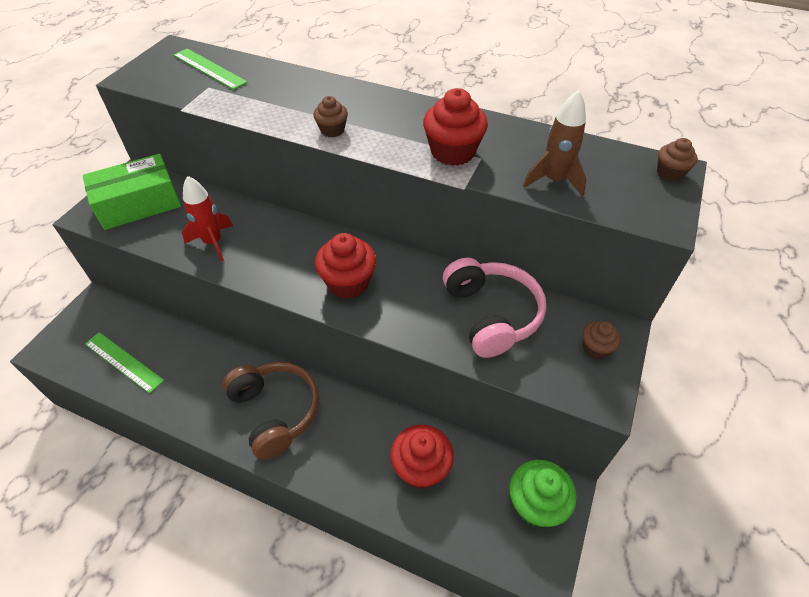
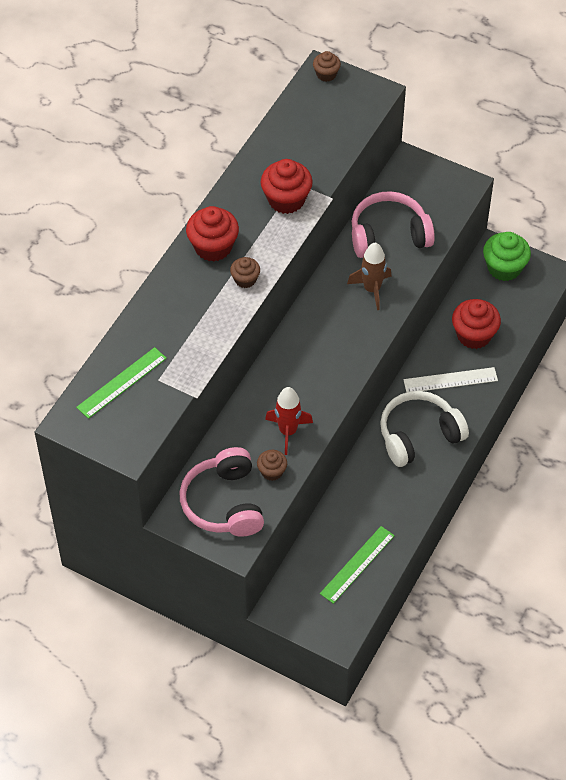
camera: 85 degrees left, 5 degrees up
green box [83,154,181,230] -> pink headphones [180,447,264,537]
brown headphones [223,362,320,460] -> white headphones [380,391,469,467]
red cupcake [315,233,376,299] -> red cupcake moved to [186,206,239,262]
brown rocket [523,90,587,196] -> brown rocket moved to [347,242,392,310]
brown cupcake [582,321,621,359] -> brown cupcake moved to [257,450,287,481]
none -> white ruler [403,367,498,393]

